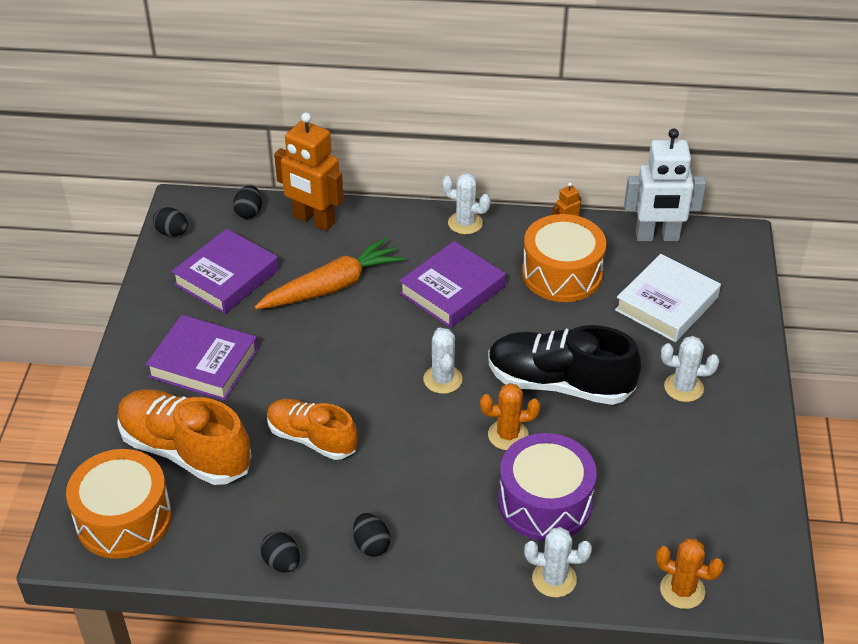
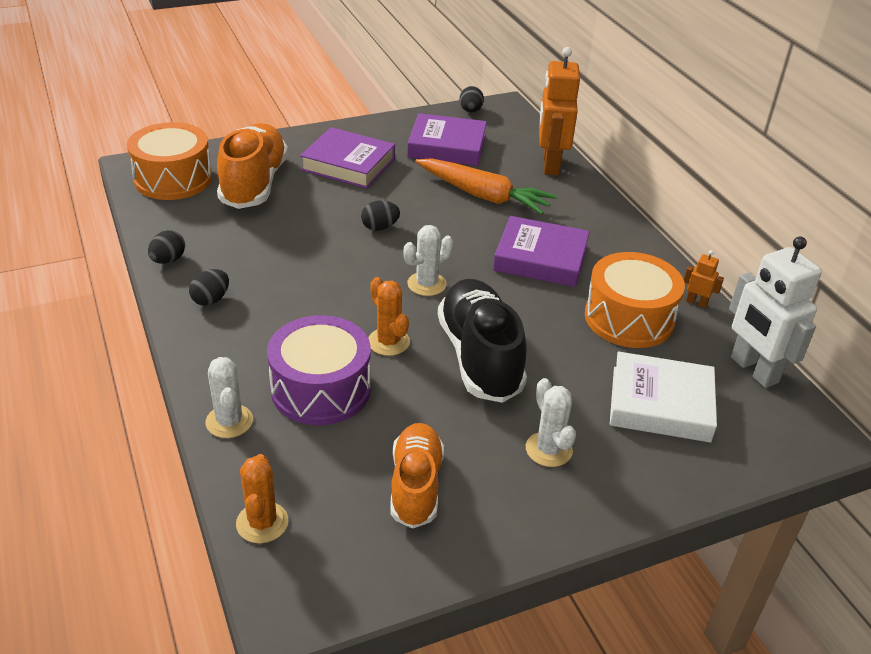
camera: 60 degrees right, 5 degrees down
purple book [146,315,258,401] -> purple book turned 60 degrees counterclockwise [300,127,395,189]
black egg [233,186,262,219] -> black egg moved to [361,200,400,231]
orange shoe [267,399,358,460] -> orange shoe moved to [390,423,444,529]
white cactus [442,173,490,234] -> none

